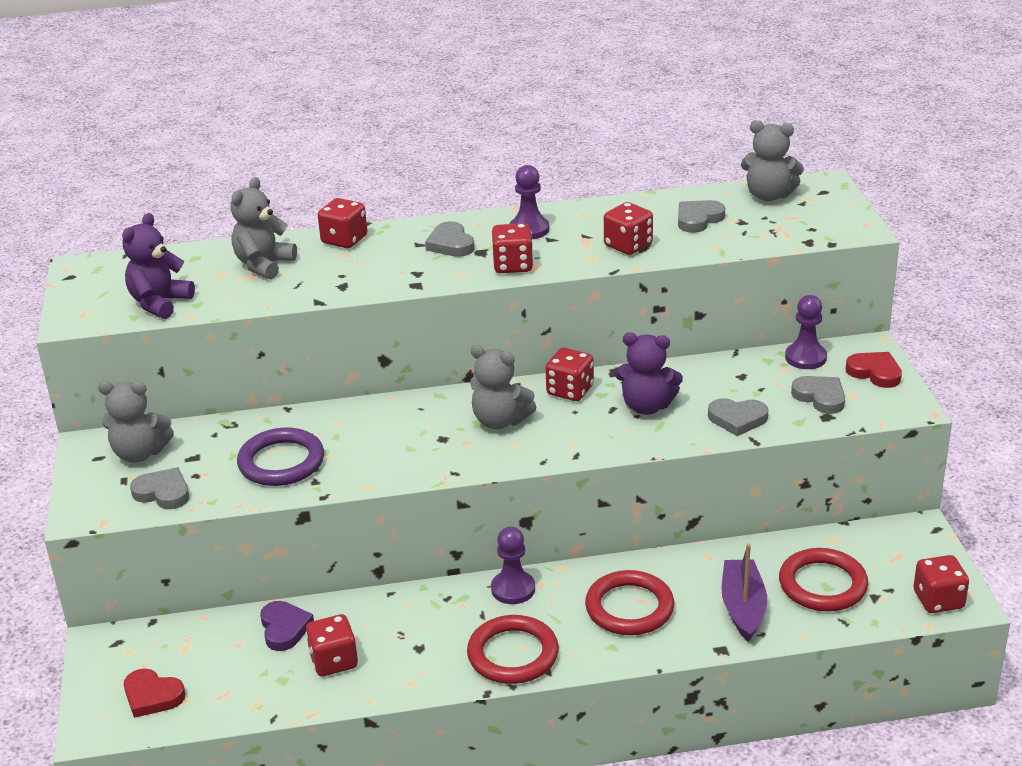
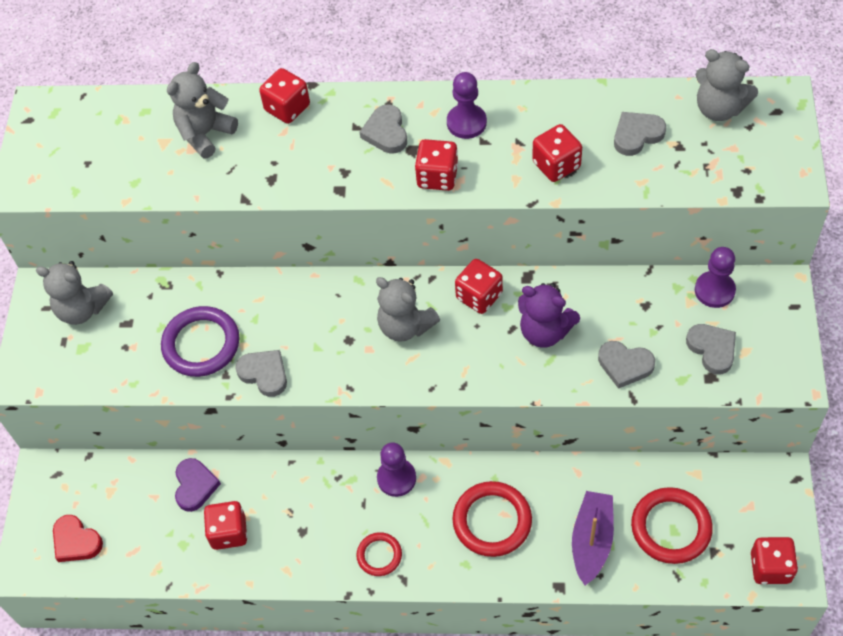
camera: 15 degrees right, 25 degrees up
purple teddy bear [122,213,195,319] -> none
grey heart [130,467,189,509] -> grey heart moved to [235,350,287,397]
red ring [467,615,559,684] -> red ring [356,532,402,576], size x0.57
red heart [846,352,902,388] -> none

